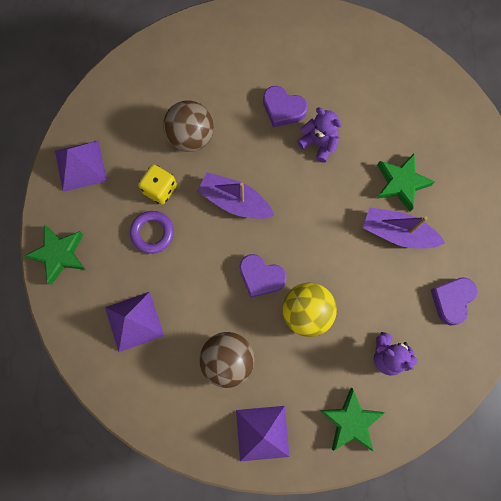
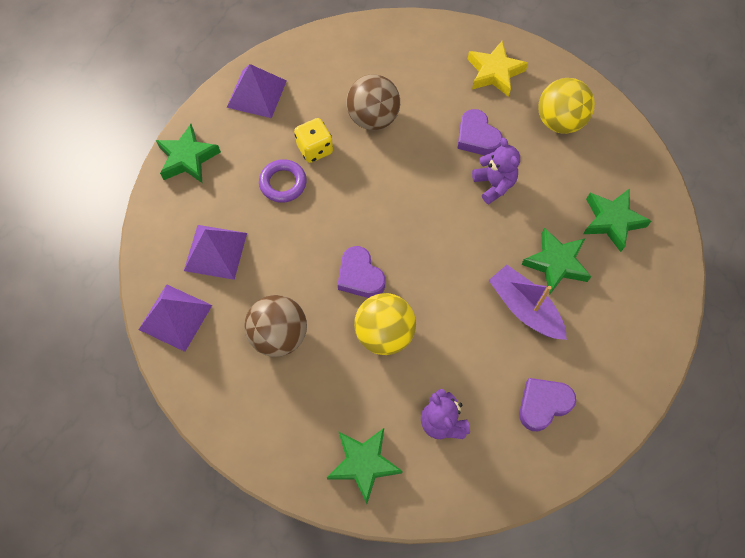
camera: 30 degrees right, 10 degrees down
purple boat [197,172,274,219] -> none
purple pyramid [236,406,290,461] -> purple pyramid moved to [138,284,212,352]
none -> yellow star [467,41,528,97]
none -> yellow ball [538,78,595,134]
none -> green star [583,189,651,252]

